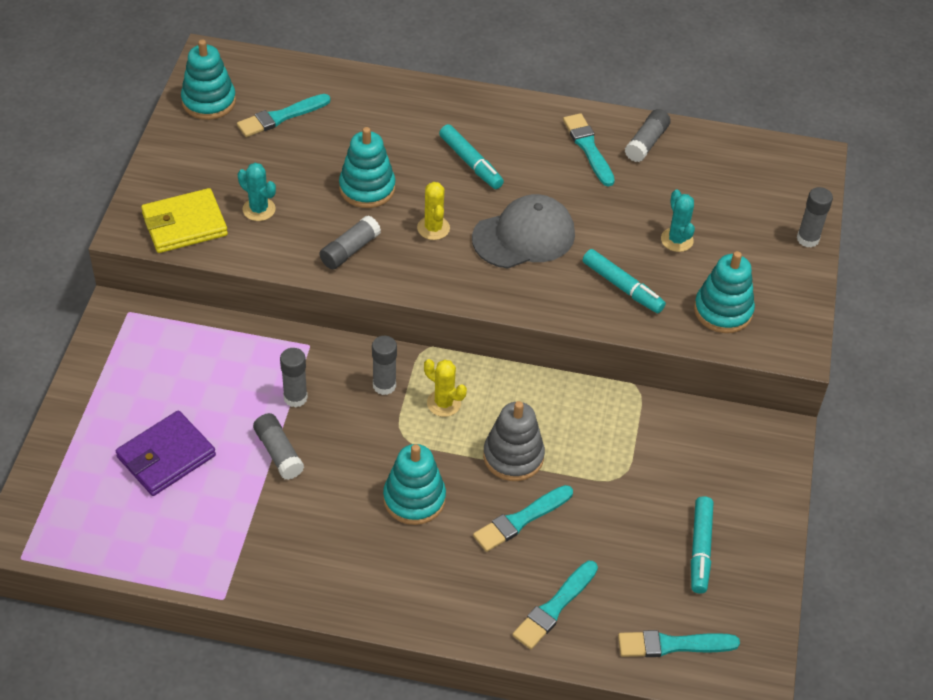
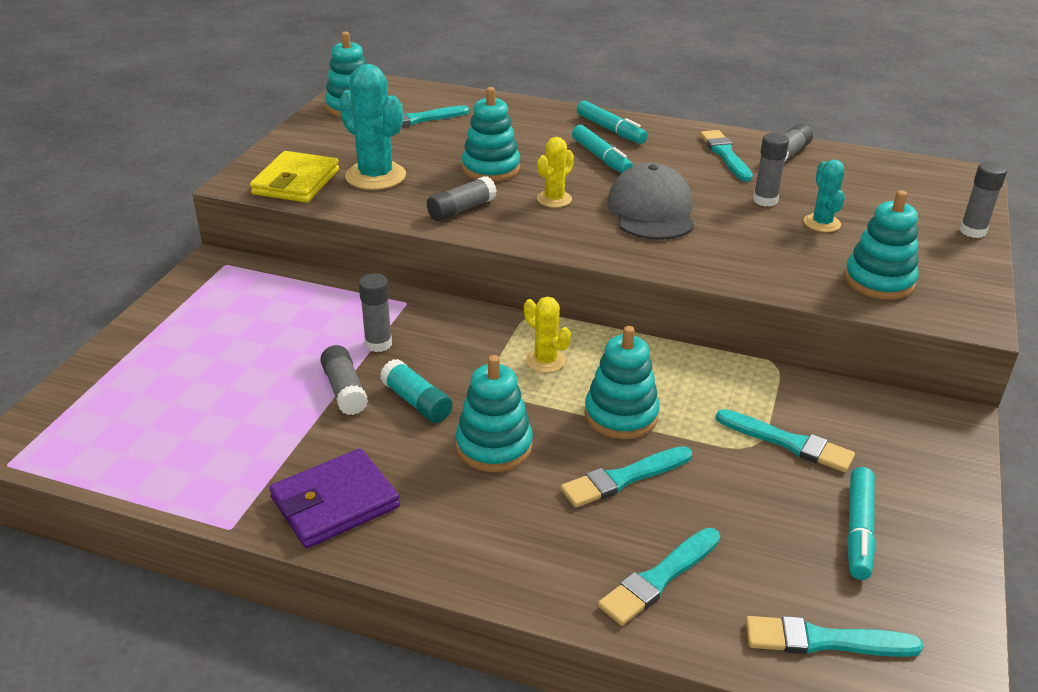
camera: 10 degrees right, 15 degrees down
purple wallet [116,410,216,496] -> purple wallet moved to [269,448,400,548]
yellow wallet [141,188,228,253] -> yellow wallet turned 60 degrees counterclockwise [250,151,339,203]
turquoise cactus [238,163,276,221] -> turquoise cactus [339,64,406,190], size x1.78
grey glue stick [372,336,397,395] -> grey glue stick moved to [753,133,789,207]
yellow cactus [417,182,450,240] -> yellow cactus turned 45 degrees clockwise [537,137,574,208]
grey cap [472,194,575,269] -> grey cap turned 75 degrees counterclockwise [607,163,694,240]
grey stacking toy [483,401,545,481] -> turquoise stacking toy [584,326,660,439]
turquoise marker [583,249,666,313] -> turquoise marker moved to [577,101,648,144]
none -> turquoise glue stick [380,359,453,423]
none -> turquoise brush [716,409,855,472]

